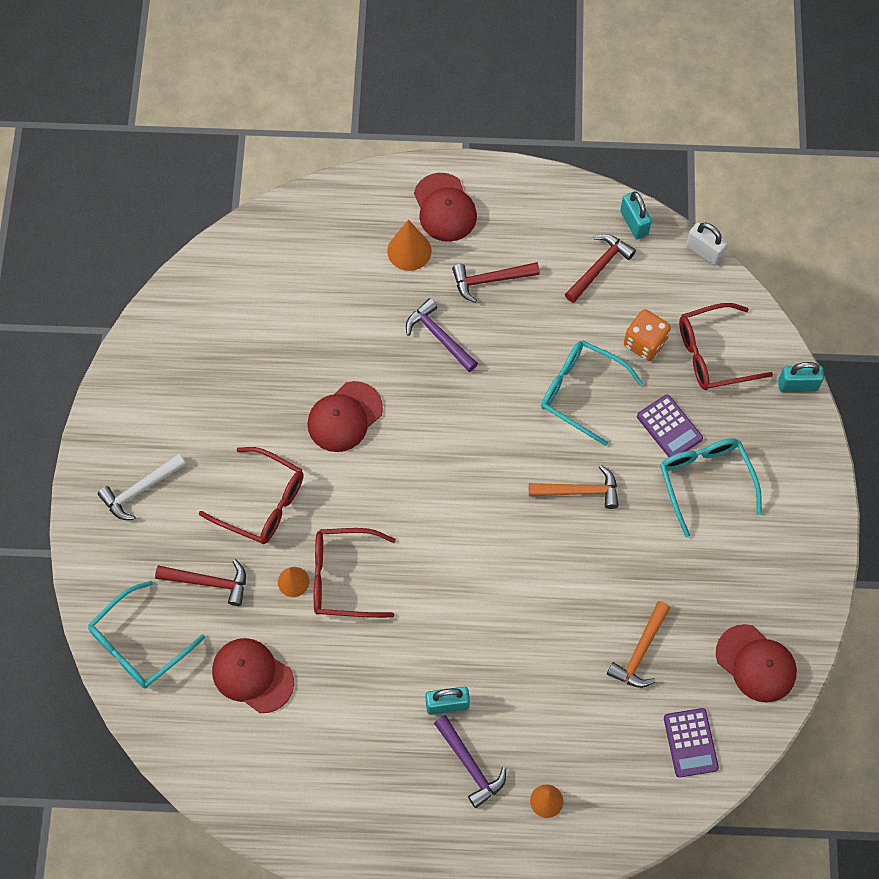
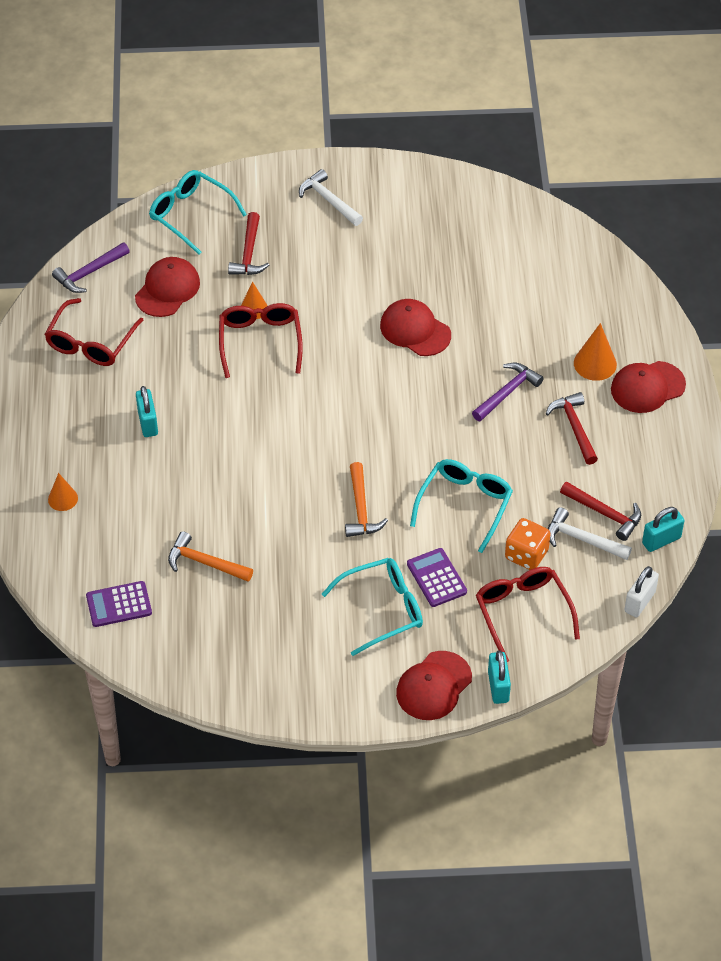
camera: 85 degrees right, 15 degrees down
red glasses [199,447,304,544] -> red glasses moved to [44,298,144,366]
purple hammer [434,715,506,808] -> purple hammer moved to [52,242,130,293]
purple calculator [637,394,703,457] -> purple calculator turned 105 degrees clockwise [407,548,467,607]
red cap [716,624,797,703] -> red cap moved to [396,651,472,720]
none -> white hammer [548,507,632,560]

